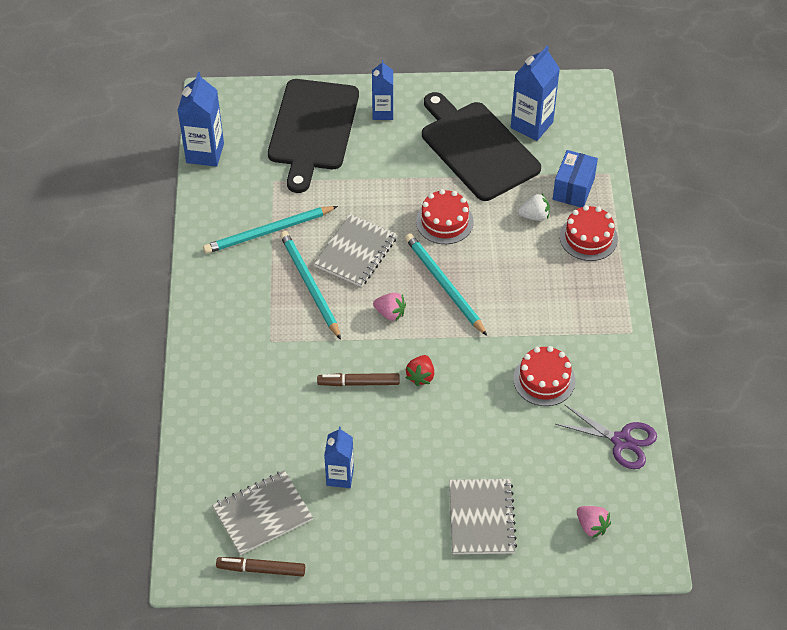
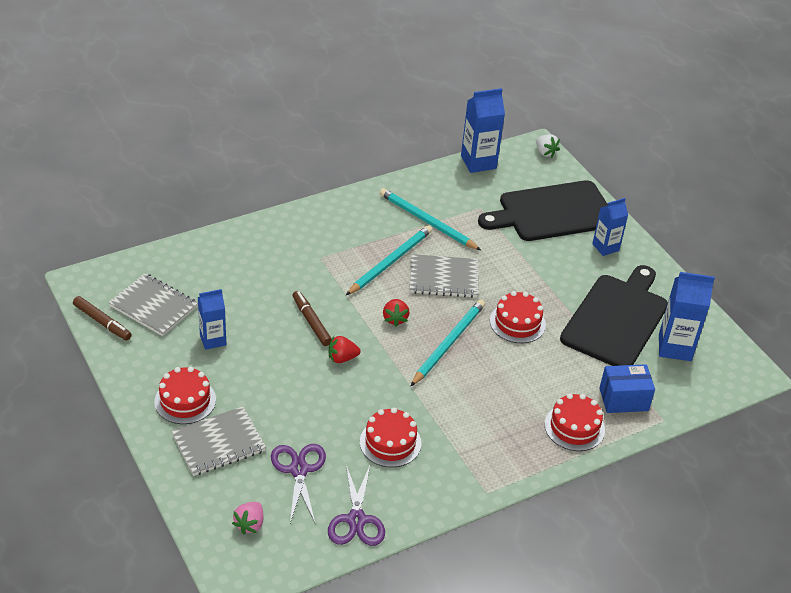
camera: 60 degrees right, 10 degrees down
brown marker [216,557,305,577] -> brown marker turned 150 degrees clockwise [73,296,132,340]
pink strawberry [373,293,406,321] -> red strawberry [383,299,409,327]
white strawberry [518,194,550,221] -> white strawberry moved to [536,134,560,157]
none -> red cake [154,366,216,424]
none -> purple scissors [271,444,326,523]

